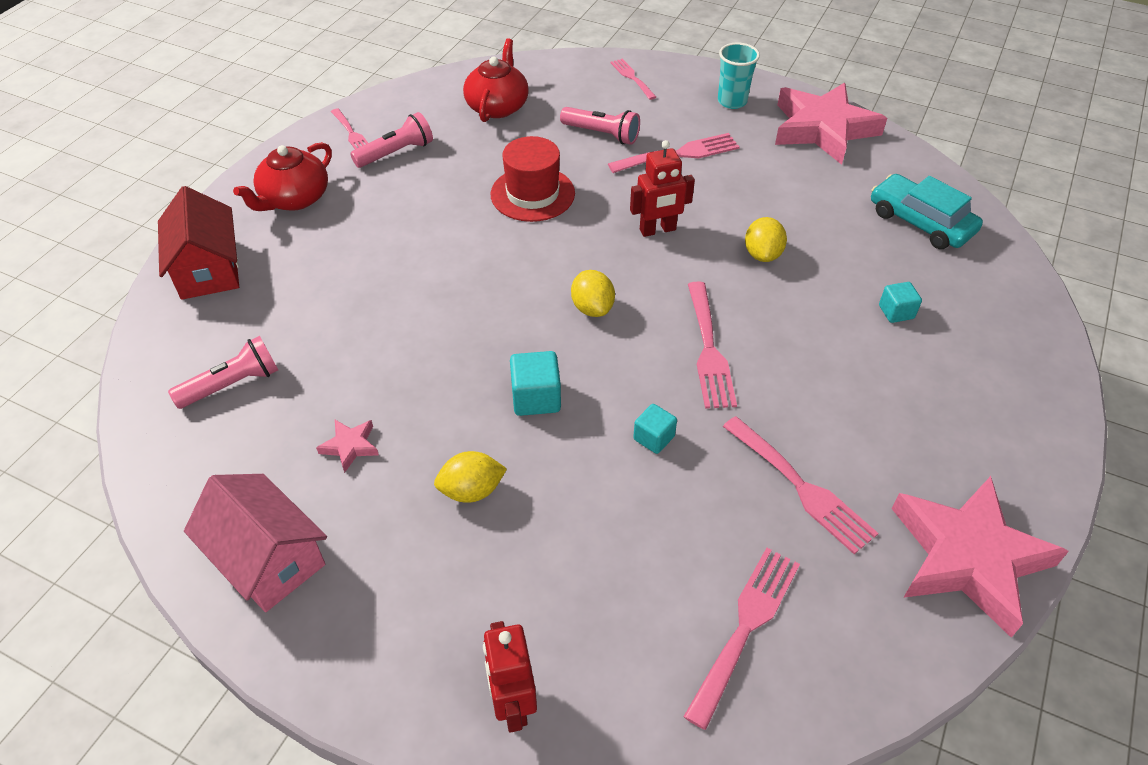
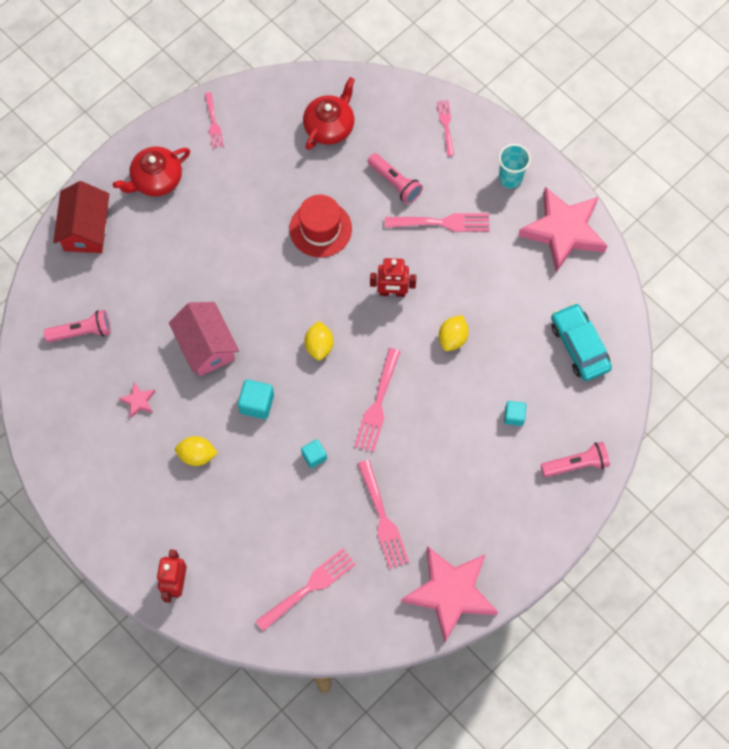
camera: 20 degrees right, 20 degrees up
pink house [184,474,327,612] -> pink house moved to [169,302,239,376]
pink flashlight [350,112,433,168] -> pink flashlight moved to [541,442,610,477]

